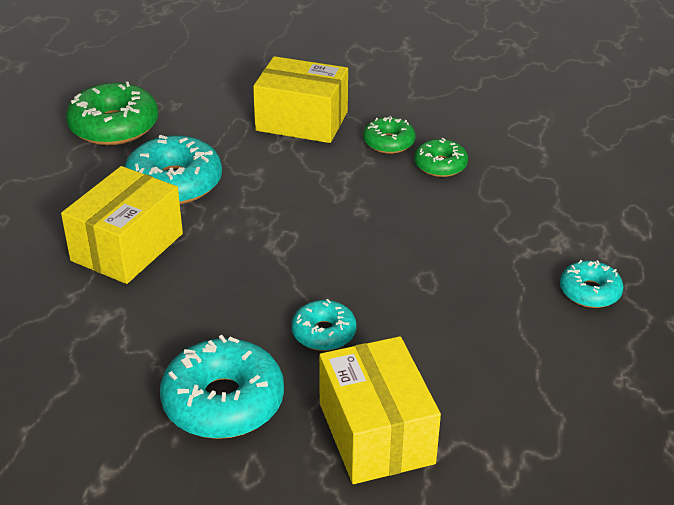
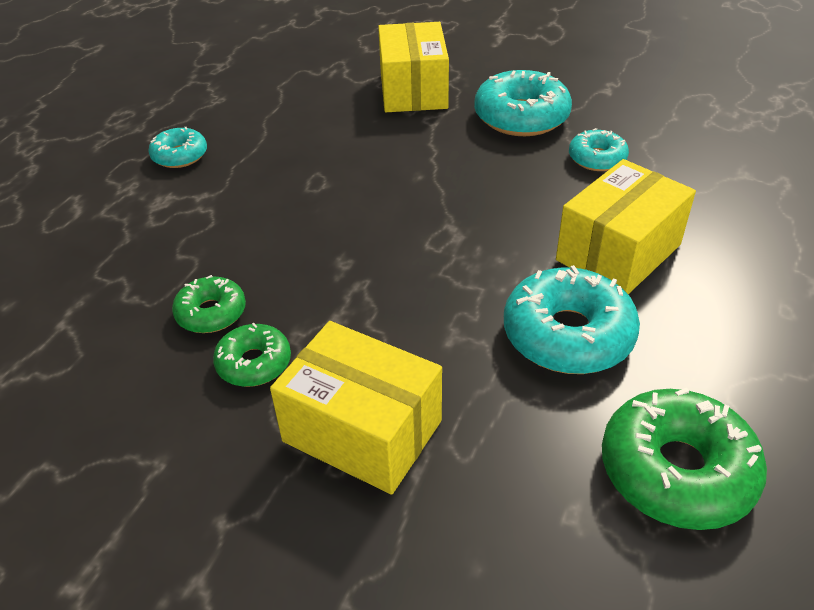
camera: 165 degrees left, 5 degrees up
turquoise donut [291,299,357,351] -> turquoise donut moved to [569,128,629,171]

